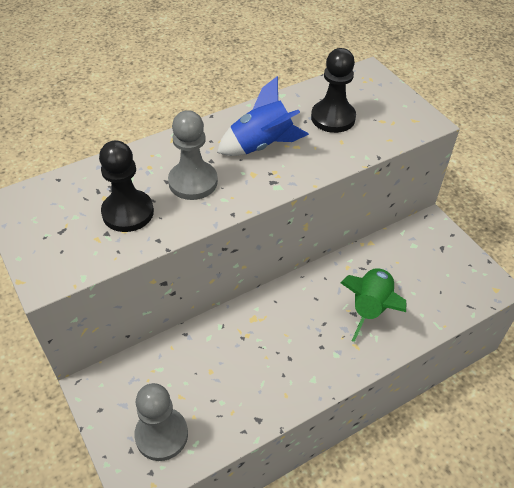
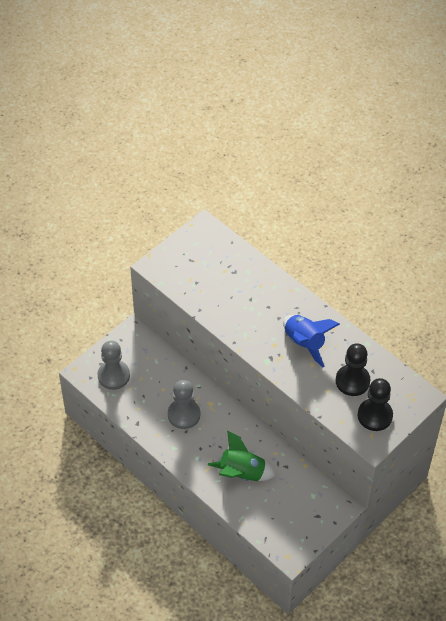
camera: 75 degrees right, 5 degrees up
black pawn [99,140,154,232] -> black pawn moved to [358,378,393,431]
grey pawn [168,110,218,200] -> grey pawn moved to [168,380,200,429]

